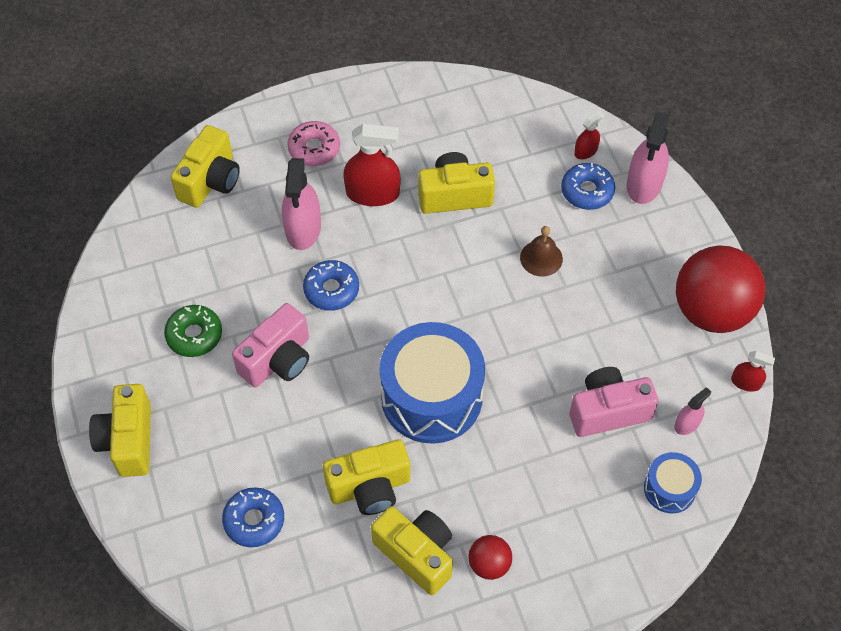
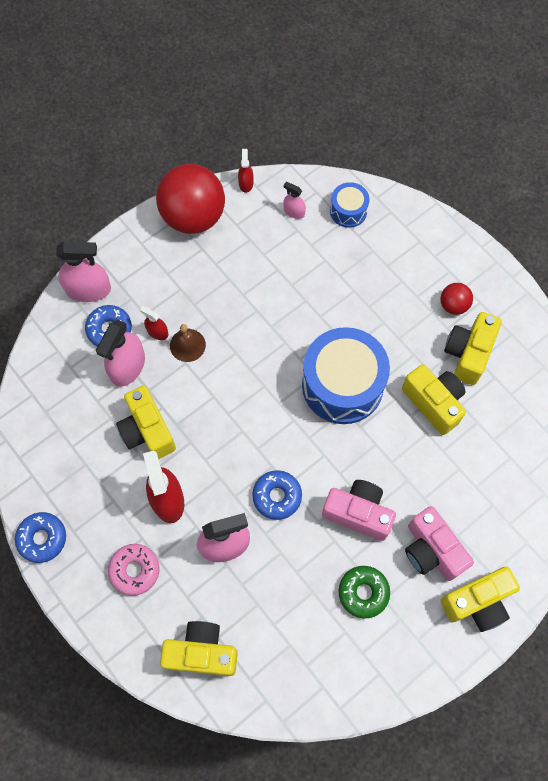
camera: 110 degrees left, 10 degrees up
blue donut [222,487,284,547] -> blue donut moved to [15,512,66,563]
pink camera [569,367,659,437] -> pink camera moved to [405,506,474,581]
red spray bottle [574,111,604,159] -> red spray bottle moved to [140,306,169,340]
none -> pink spray bottle [96,320,145,387]

